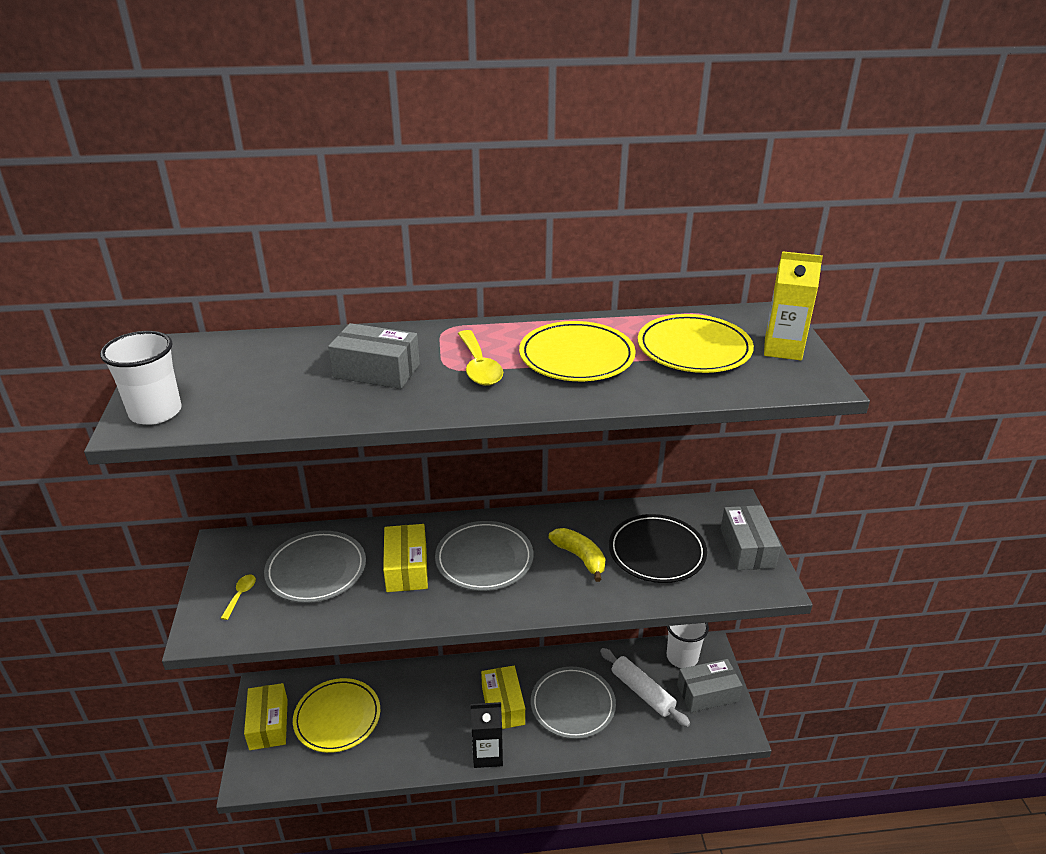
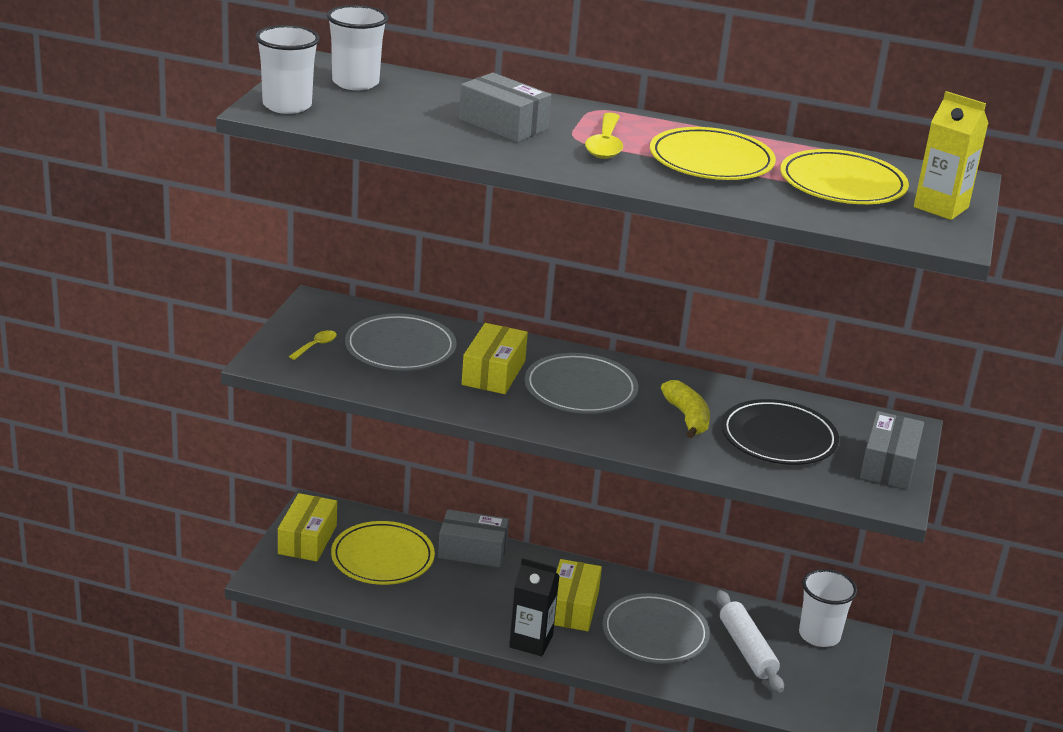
camera: 20 degrees right, 5 degrees down
grey box [677,659,742,713] -> grey box moved to [438,509,509,568]
none -> white cup [327,5,388,90]

